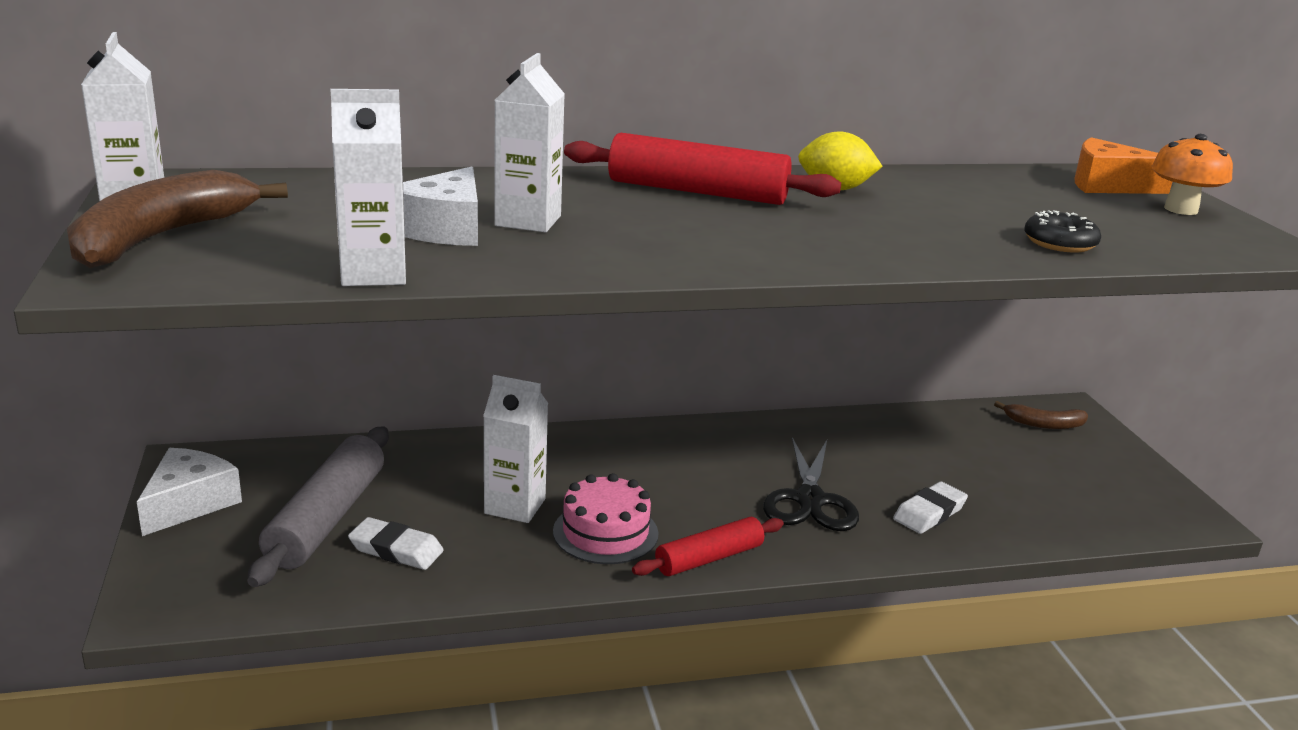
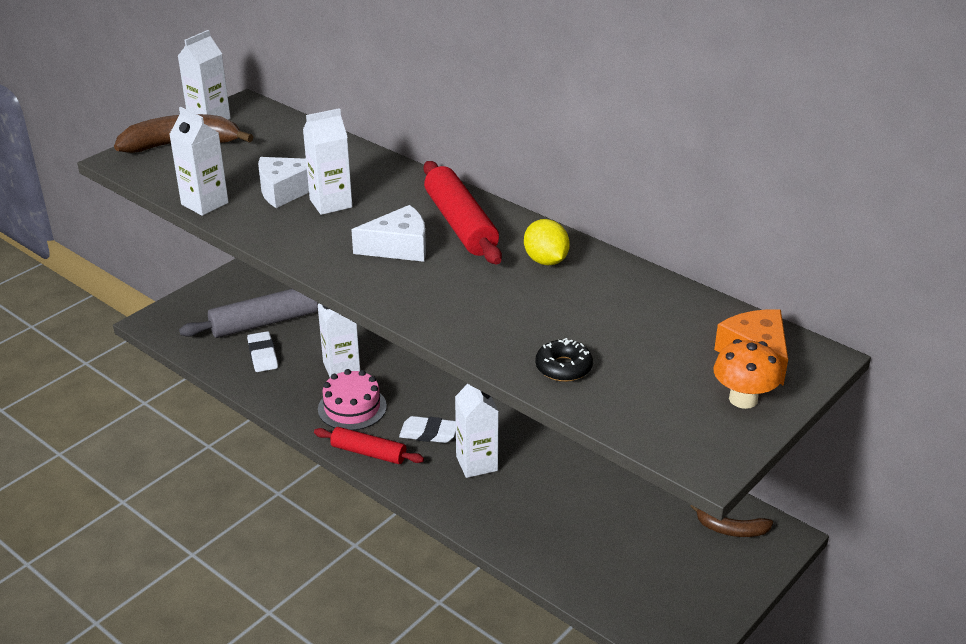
camera: 55 degrees right, 10 degrees up
white cheese [137,448,242,536] -> white cheese moved to [351,205,426,262]
black scissors [763,437,859,531] -> white carton [455,384,499,478]
white eraser [893,482,968,534] -> white eraser moved to [399,416,456,443]
brown banana [994,401,1088,429] -> brown banana turned 45 degrees counterclockwise [690,505,773,537]

